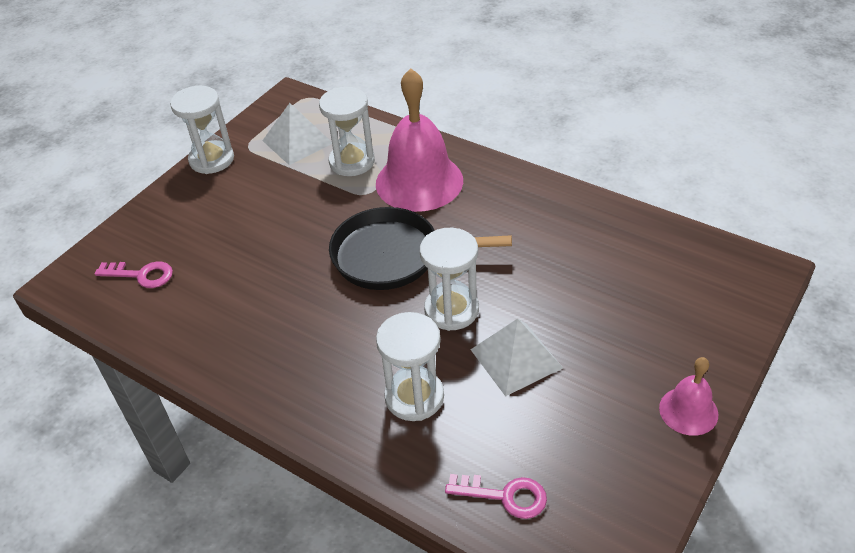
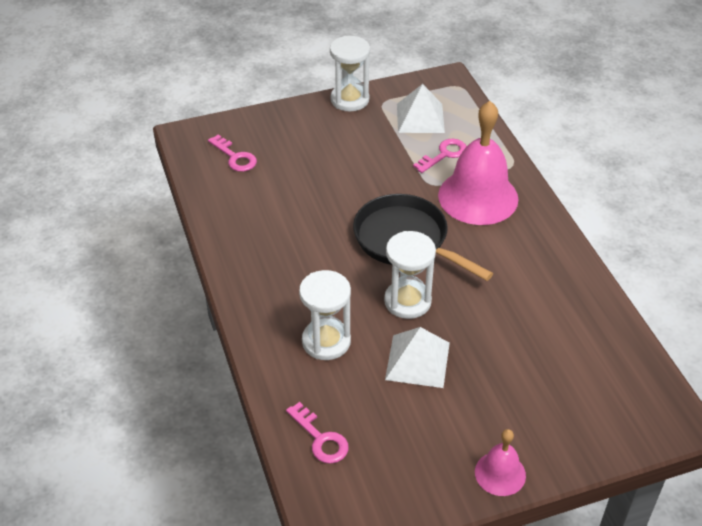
camera: 35 degrees right, 0 degrees up
white hourglass [319,87,375,176] -> pink key [413,139,467,173]

